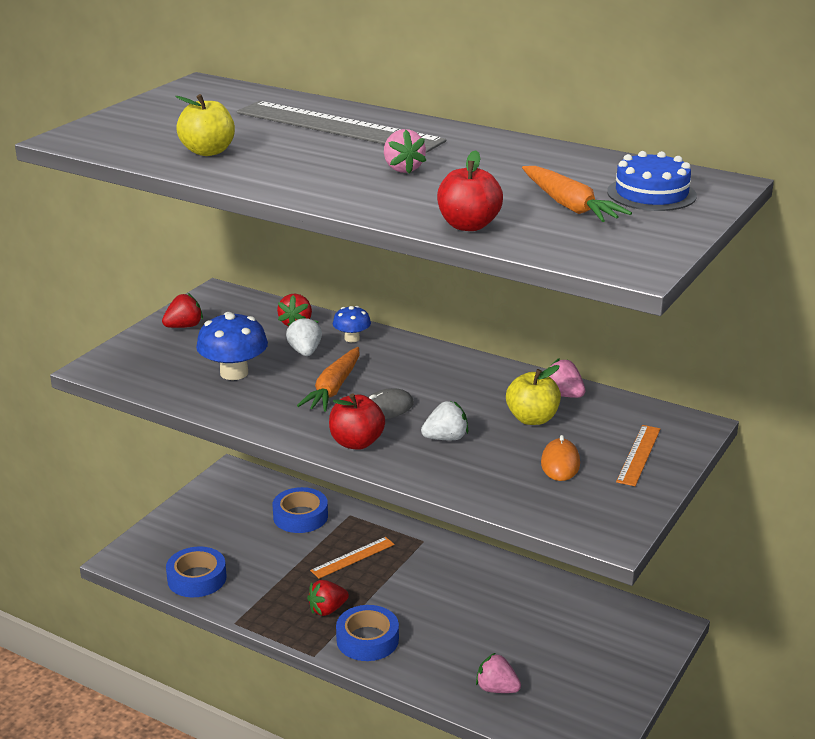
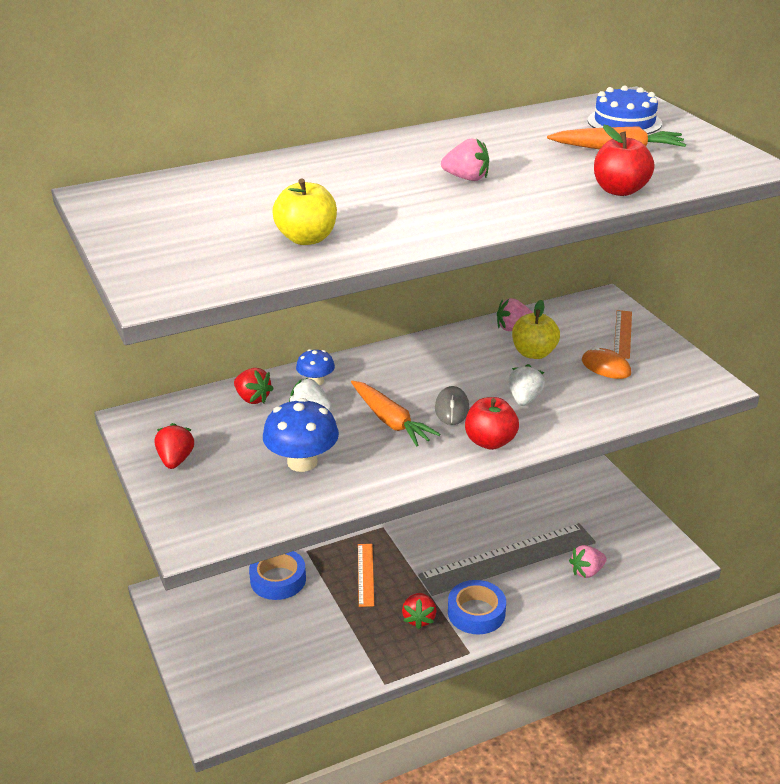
camera: 55 degrees left, 5 degrees up
blue tape [166,547,227,597] -> none
grey ruler [237,101,446,153] -> grey ruler moved to [418,523,596,596]
orange ruler [616,425,661,486] -> orange ruler turned 45 degrees clockwise [614,310,632,359]

